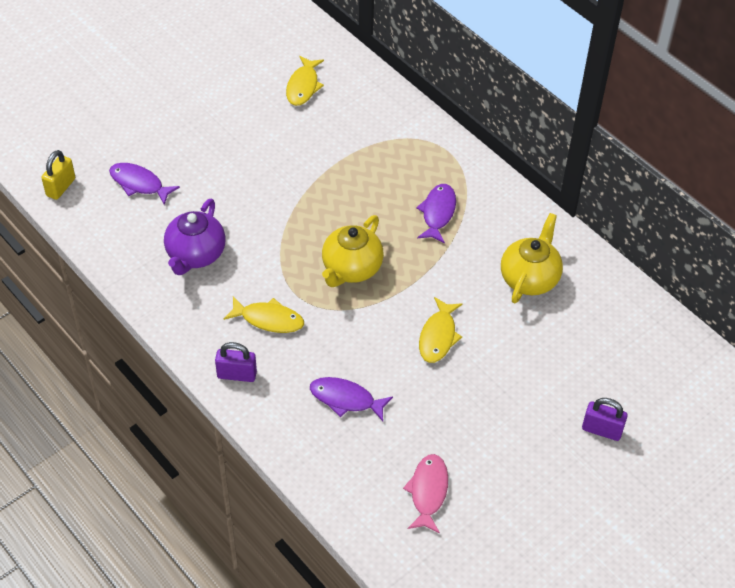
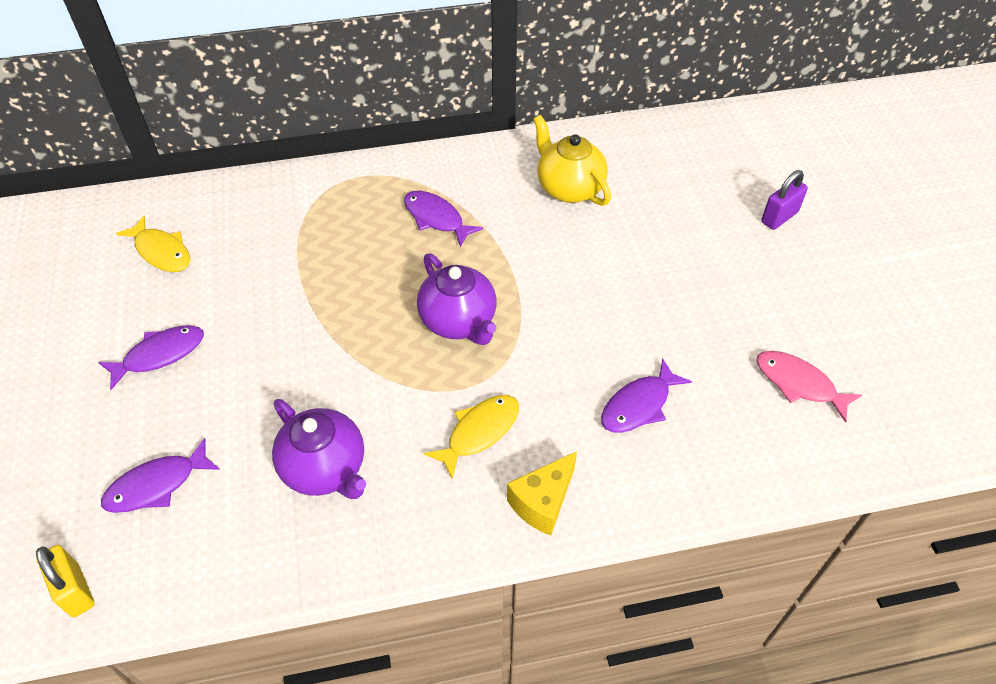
camera: 60 degrees left, 0 degrees up
purple padlock [215,342,257,382] -> yellow cheese [507,451,577,536]
yellow teapot [322,215,384,287] -> purple teapot [417,253,497,345]
yellow fish [419,297,462,363] -> none
none -> purple fish [98,325,204,390]

